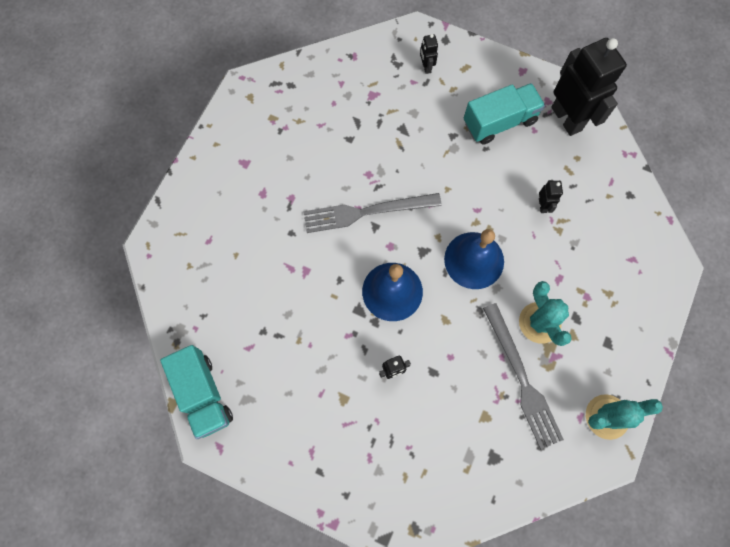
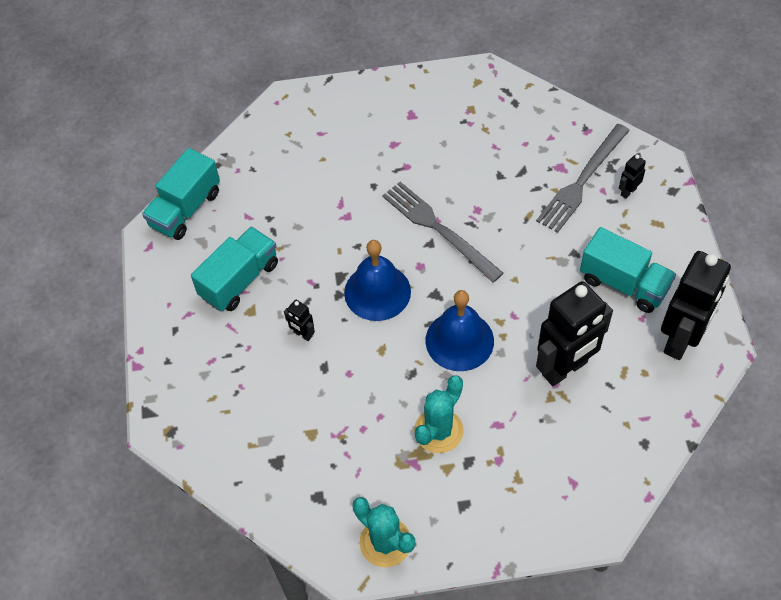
camera: 60 degrees right, 15 degrees down
grey fork [483,303,564,449] -> grey fork moved to [536,124,630,233]
black robot [539,180,563,213] -> black robot [536,281,613,386], size x2.38
none -> turquoise truck [191,227,278,311]

